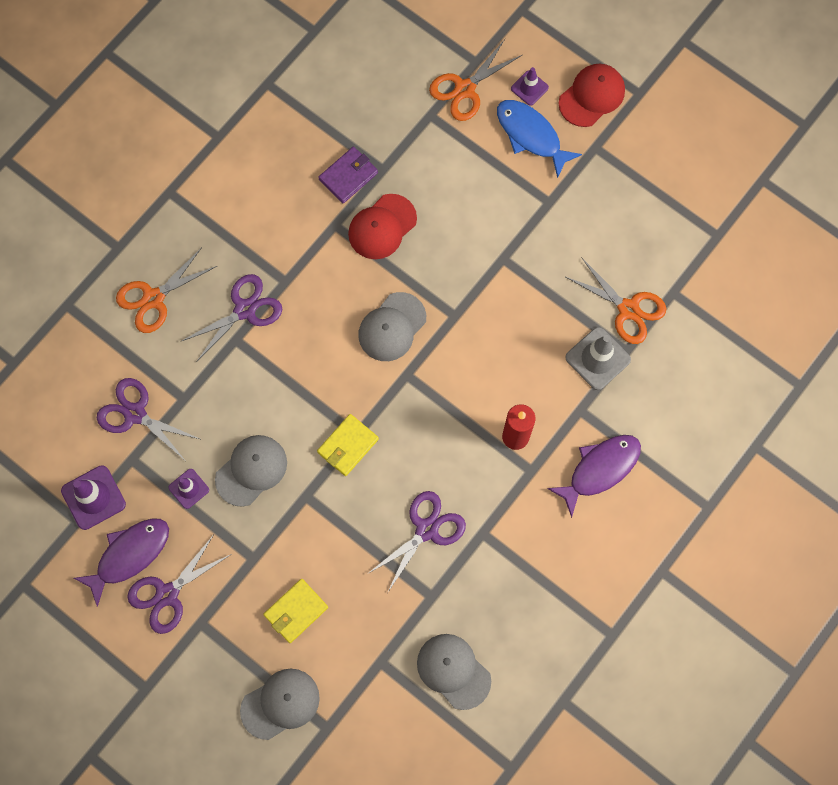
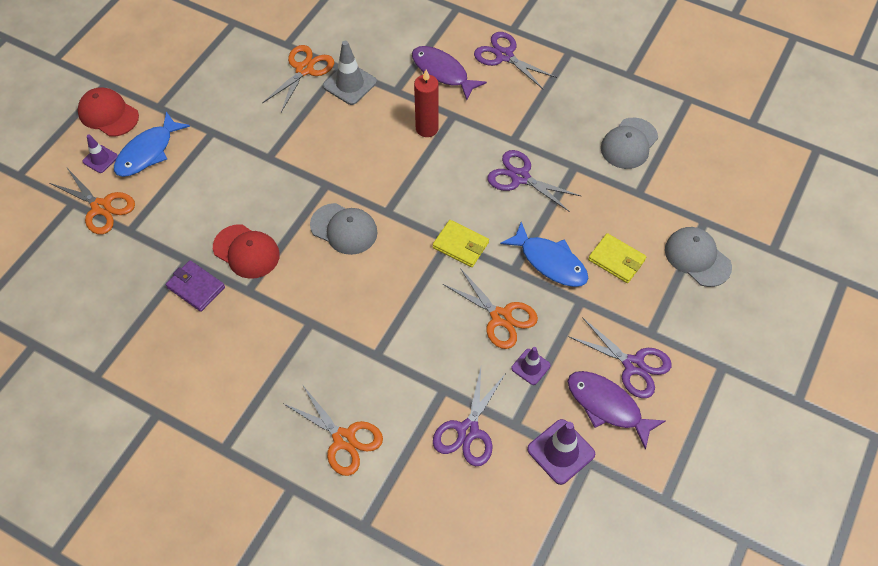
camera: 100 degrees left, 15 degrees down
purple scissors [180,274,282,362] -> purple scissors moved to [474,32,557,90]
grey cap [215,435,287,507] -> orange scissors [443,268,538,349]
none -> blue fish [500,222,588,287]

